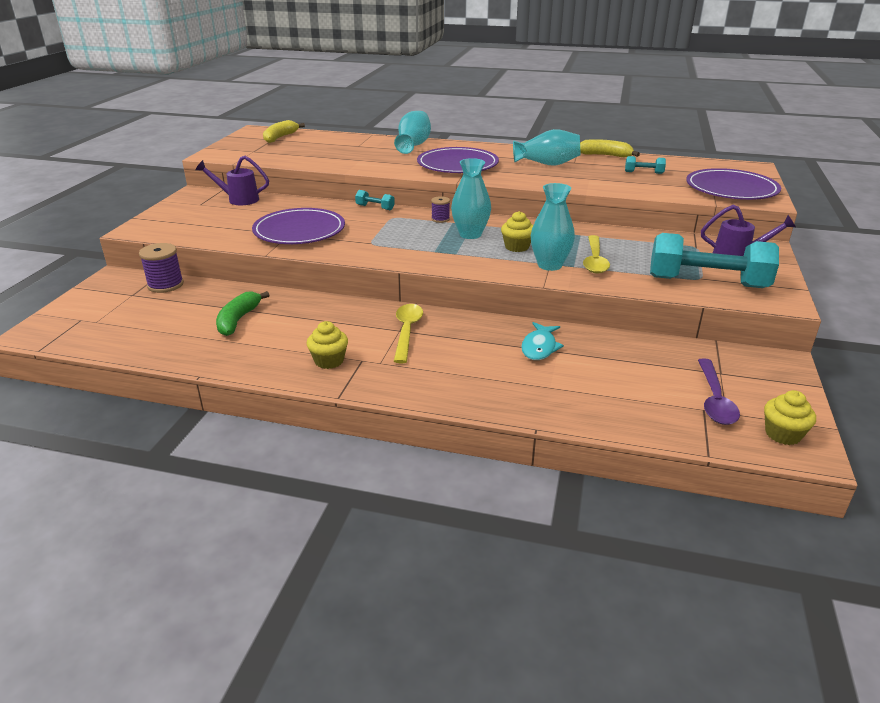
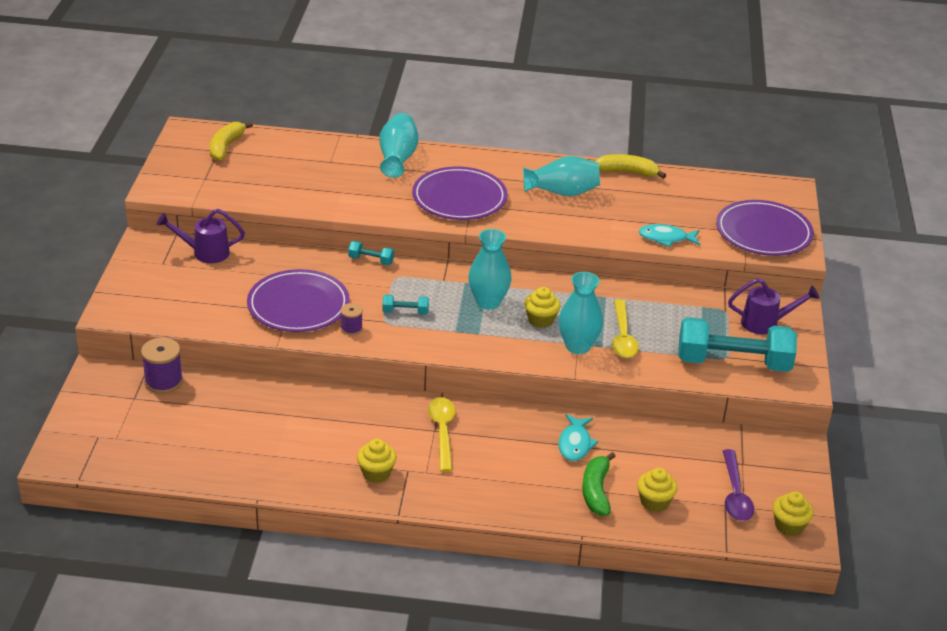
camera: 10 degrees left, 5 degrees up
green banana [216,291,269,336] -> green banana moved to [582,452,616,516]
purple spool [431,196,450,223] -> purple spool moved to [340,303,363,335]
turquoise dumbbell [625,156,666,174] -> turquoise dumbbell moved to [382,295,429,315]
none -> yellow cupcake [637,468,677,512]
none -> turquoise fish [639,224,700,247]

